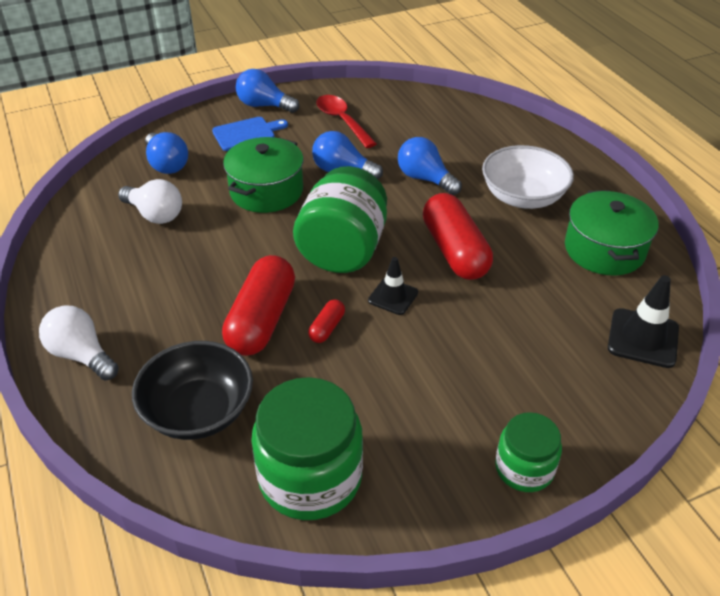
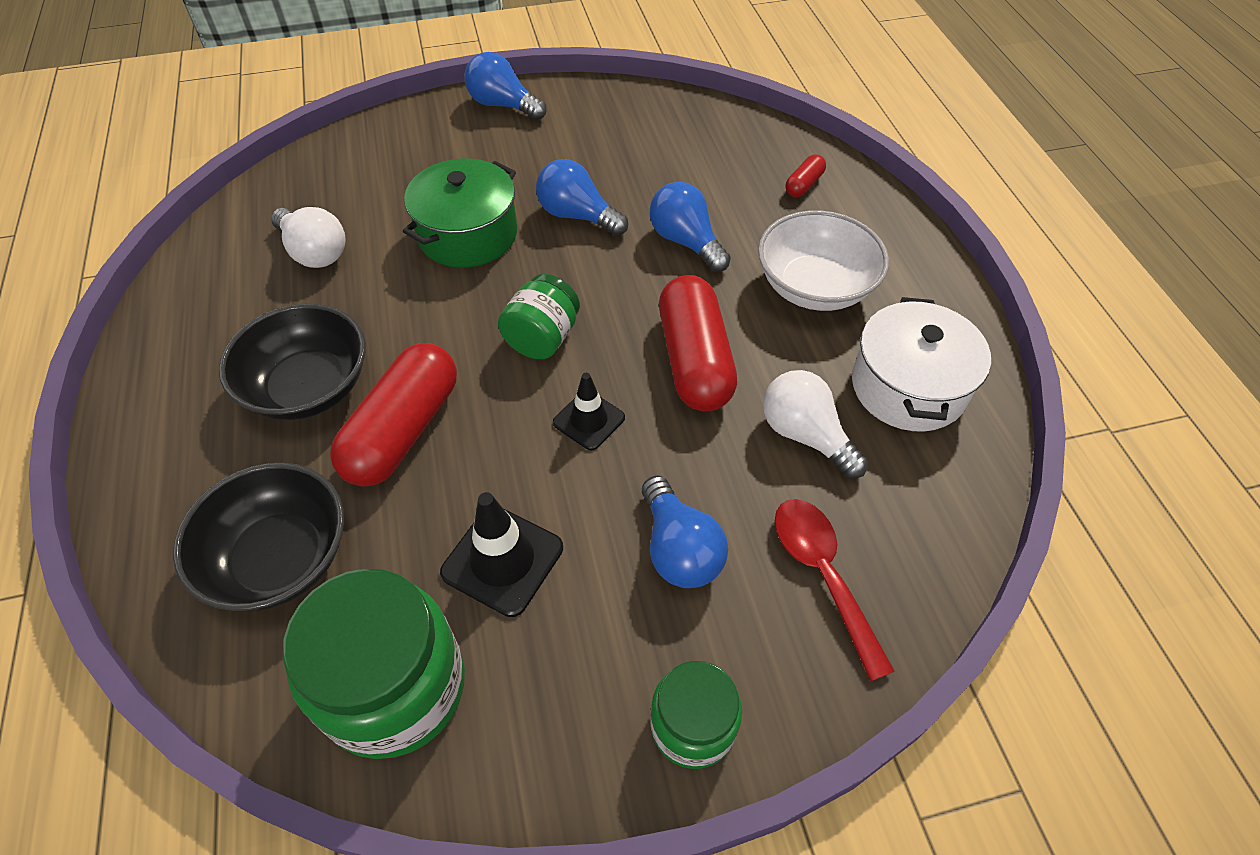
camera: 10 degrees right, 10 degrees up
white light bulb [39,305,119,380] -> white light bulb moved to [763,370,868,478]
blue light bulb [145,132,188,174] -> blue light bulb moved to [642,476,728,588]
blue cutting board [212,117,288,151] -> none
green jar [293,166,387,273] -> green jar [498,274,580,359], size x0.58
red capsule [308,299,345,343] -> red capsule moved to [786,154,826,197]
red spoon [316,95,377,148] -> red spoon moved to [775,499,895,681]
green pot [565,190,659,276] -> white pot [852,297,991,432]
black traffic cone [608,275,679,368] -> black traffic cone moved to [440,492,563,617]
none -> black bowl [219,304,366,420]

